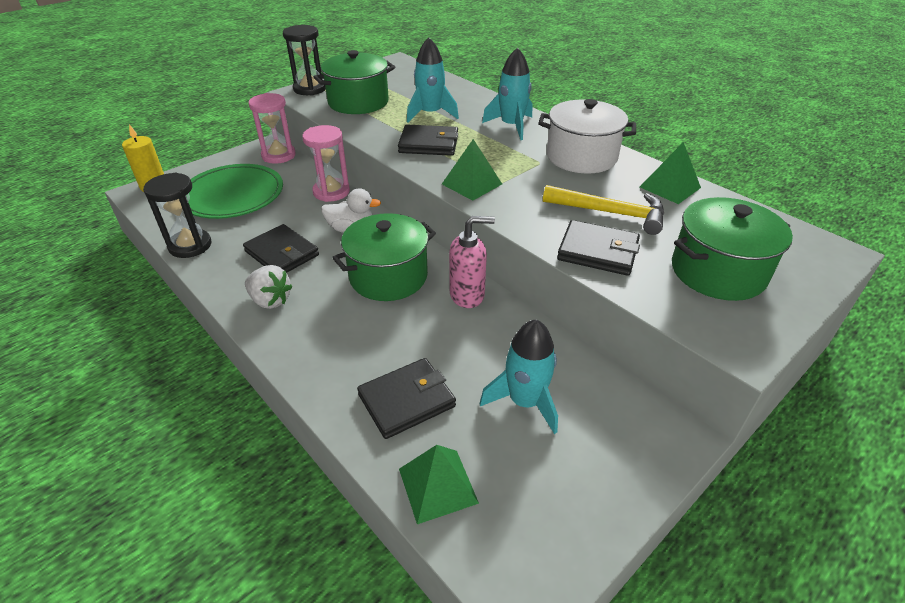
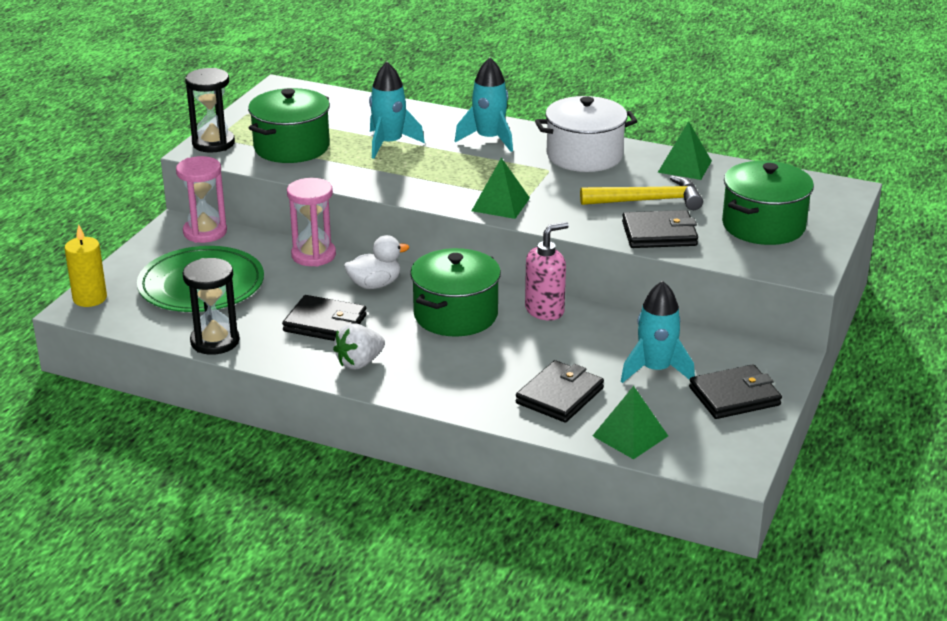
camera: 25 degrees left, 10 degrees down
white strawberry [245,265,293,309] -> white strawberry turned 135 degrees clockwise [333,323,385,369]
black wallet [398,125,458,156] -> black wallet moved to [689,364,782,419]

